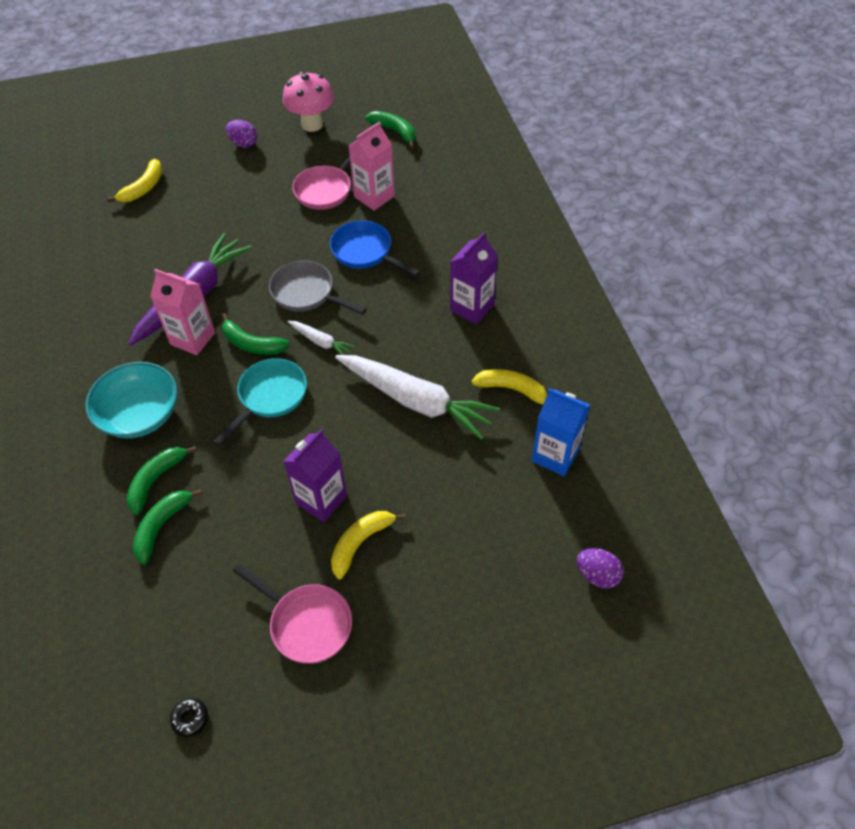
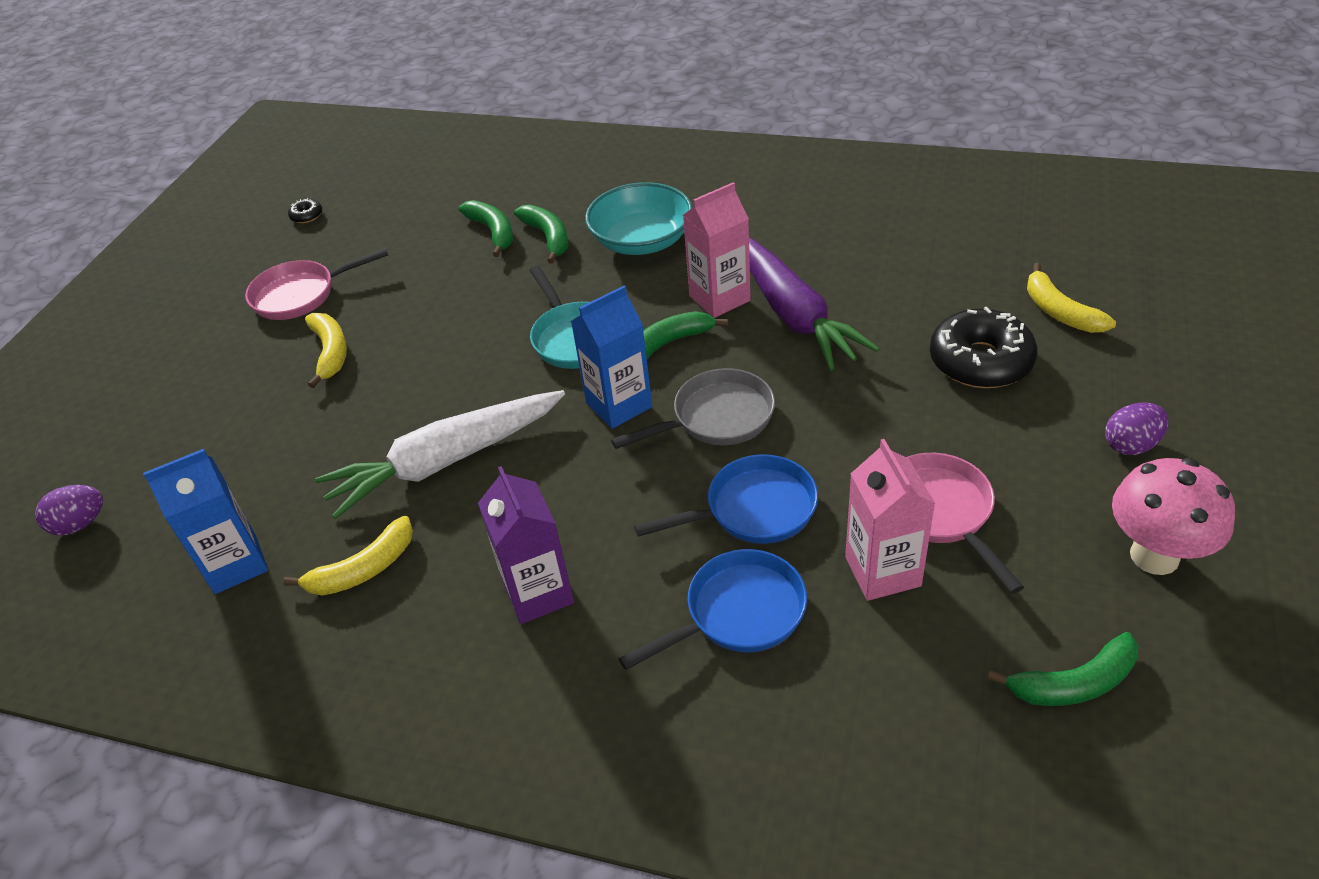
camera: 125 degrees right, 10 degrees down
purple carton [283,429,347,522] -> none
white carrot [287,321,355,355] -> blue carton [571,286,652,429]
none -> blue pan [618,549,807,670]
none -> black donut [930,307,1038,388]

